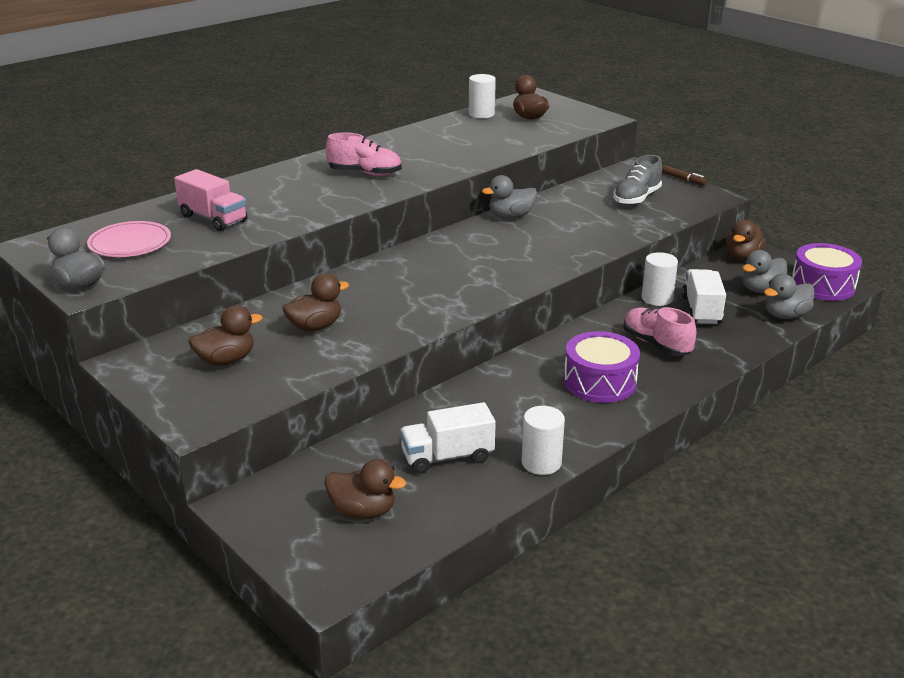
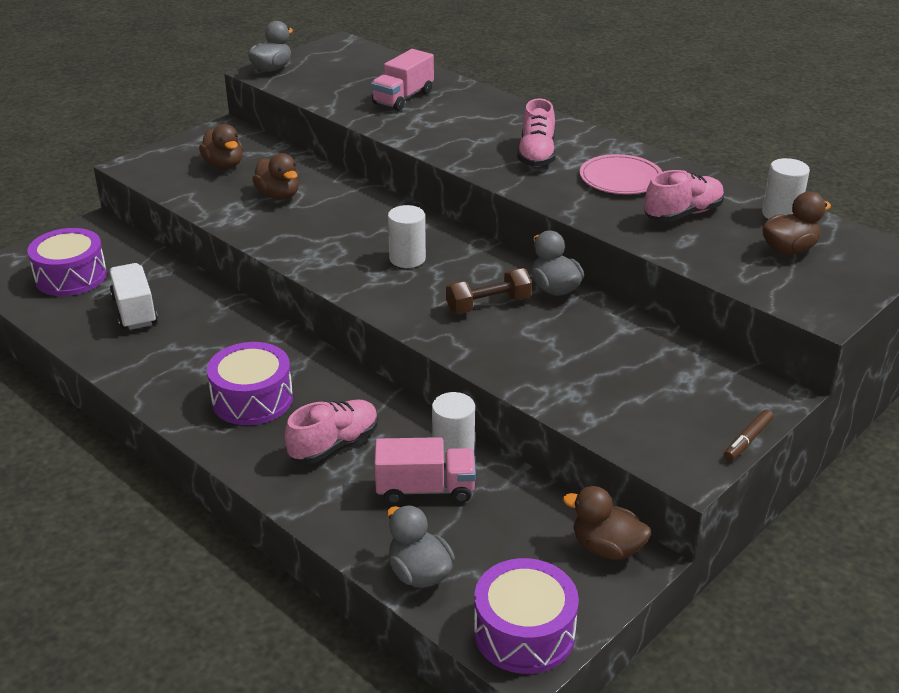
camera: 85 degrees right, 5 degrees up
pink plate [87,221,171,257] -> pink plate moved to [580,154,662,194]
brown duck [324,459,406,519] -> purple drum [27,228,107,296]
white cylinder [522,406,565,475] -> white cylinder moved to [388,205,426,268]
grey shoe [613,155,662,205] -> none
white truck [682,269,726,324] -> pink truck [374,437,476,504]
grey duck [742,250,788,293] -> none
none -> brown dumbbell [446,268,532,314]
none -> pink shoe [644,170,724,222]

